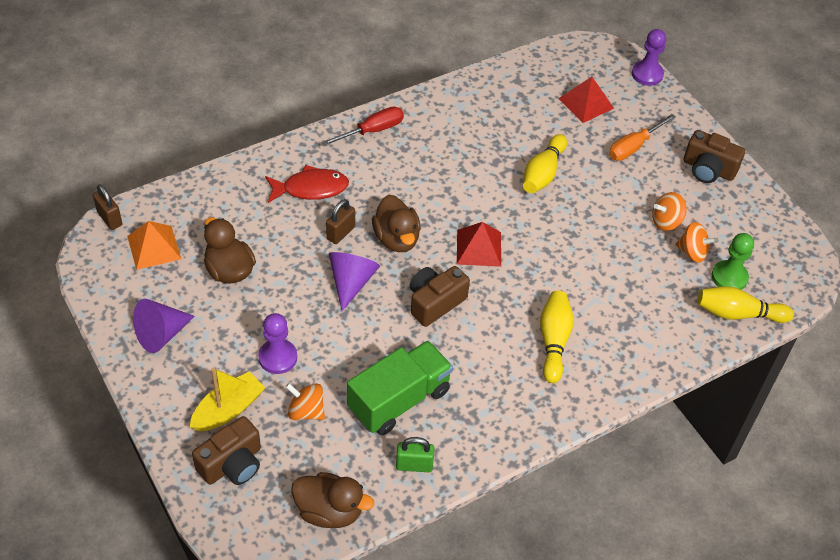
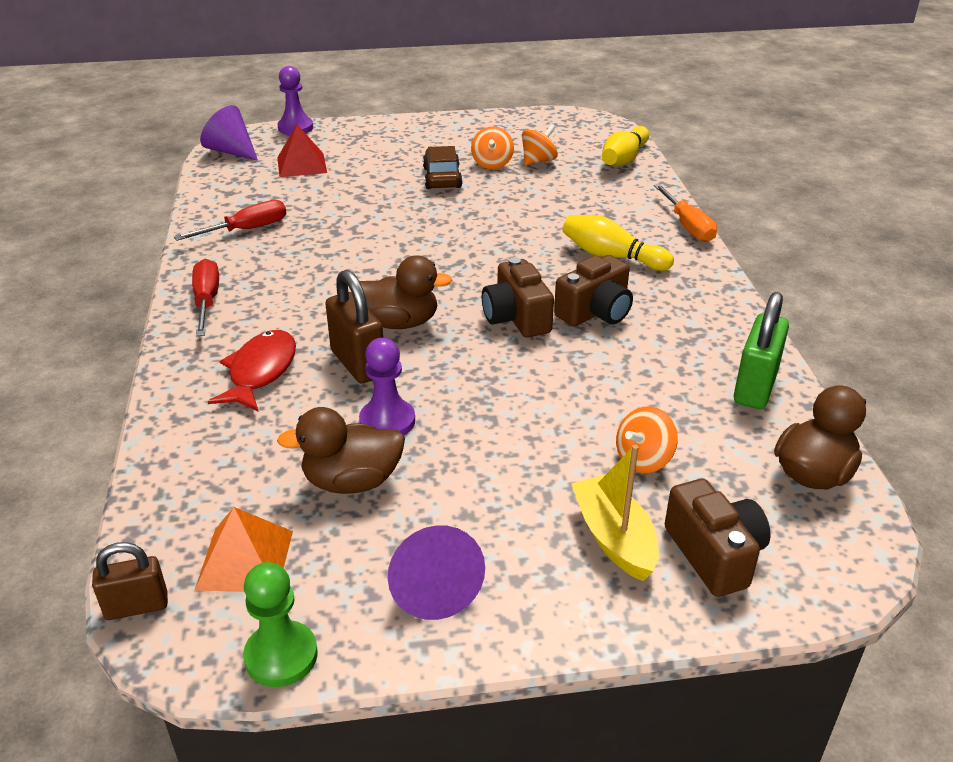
camera: 65 degrees left, 15 degrees down
purple pawn [258,313,297,374] -> purple pawn moved to [359,338,415,436]
brown padlock [326,199,355,244] -> brown padlock [325,270,383,383], size x1.55
purple cone [329,252,380,311] -> purple cone moved to [200,105,258,161]
green truck [347,341,453,435] -> none
green padlock [396,437,434,472] -> green padlock [734,292,789,409], size x1.55
red pyramid [457,222,501,267] -> none
yellow bowling pin [523,134,567,193] -> none
orange screwdriver [609,114,676,161] -> orange screwdriver moved to [654,184,717,242]
brown camera [683,130,745,183] -> brown camera moved to [554,255,633,326]
green pawn [712,233,754,290] -> green pawn moved to [243,562,318,687]
none -> red screwdriver [174,200,286,241]
none -> brown car [423,146,463,189]

